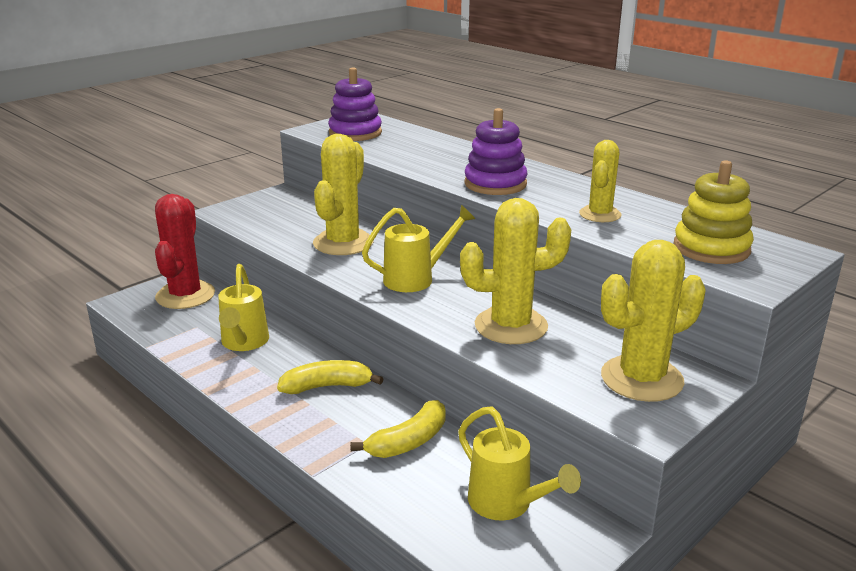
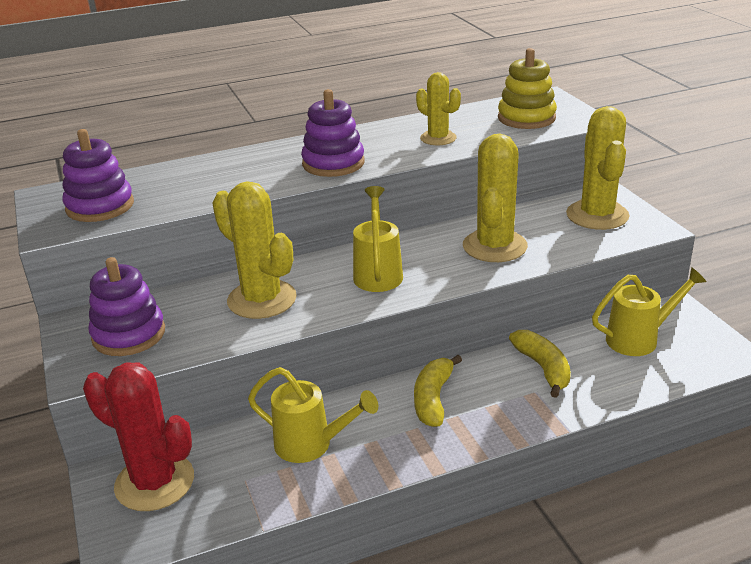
camera: 65 degrees left, 5 degrees up
none -> purple stacking toy [88,257,165,356]

